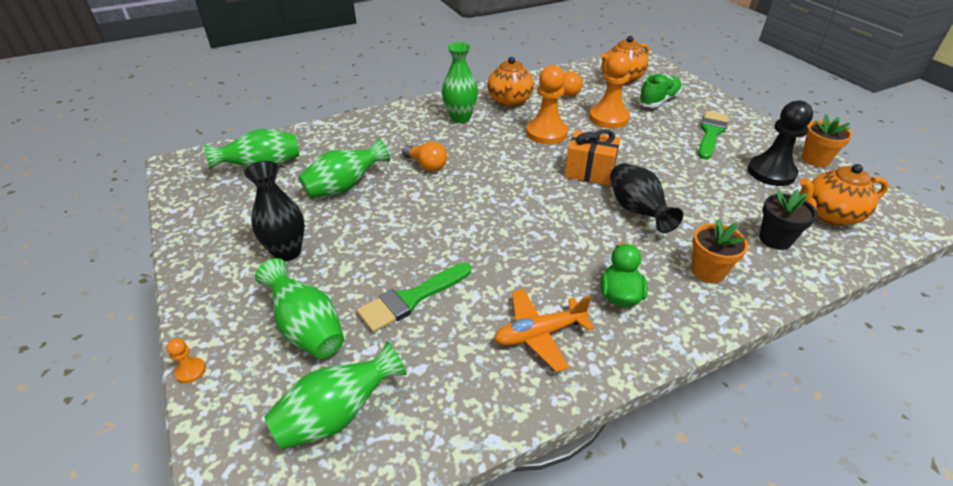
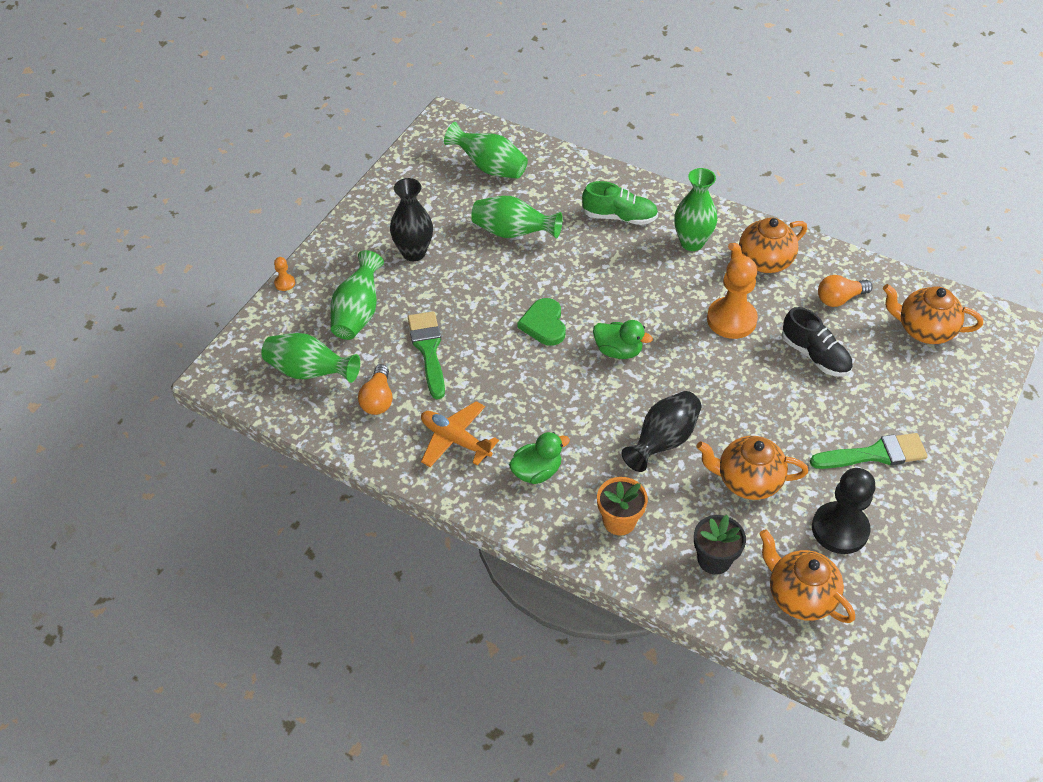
camera: 55 degrees right, 10 degrees up
green brush [357,263,471,333] -> green brush turned 60 degrees clockwise [408,311,445,399]
orange light bulb [402,142,447,171] -> orange light bulb moved to [358,364,393,415]
orange gift [565,129,620,186] -> none
orange pawn [589,52,632,129] -> black shoe [781,307,853,377]
green shoe [638,74,682,108] -> green shoe moved to [582,181,658,225]
orange flower pot [802,114,852,167] -> none
none -> green heart [517,298,566,346]
none -> green duck [593,320,653,359]
none -> orange teapot [697,436,808,500]

